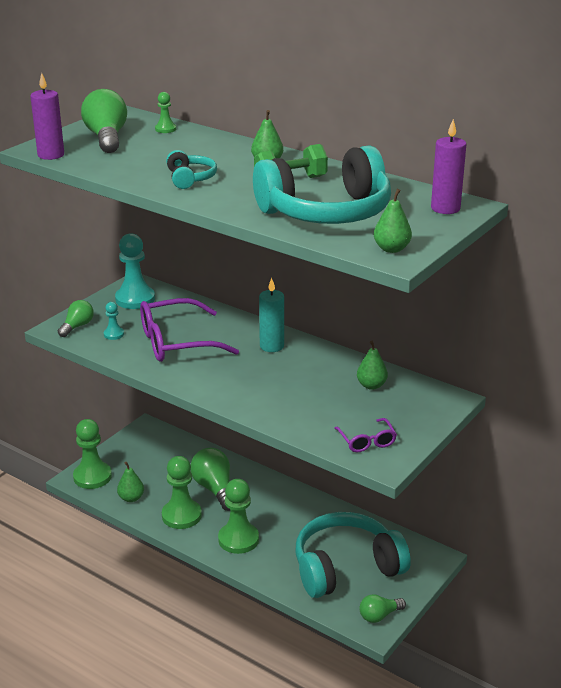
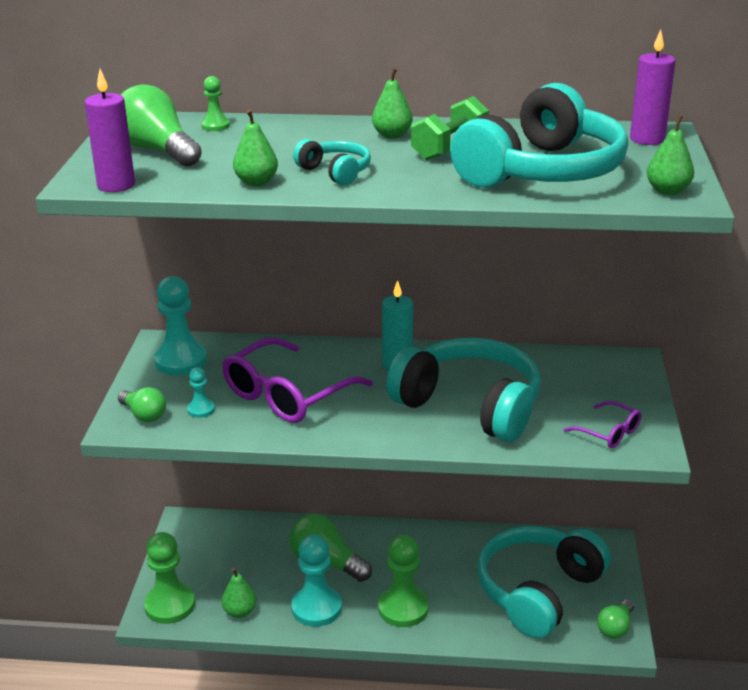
camera: 30 degrees left, 0 degrees up
green light bulb [58,300,94,337] -> green light bulb turned 135 degrees clockwise [118,387,166,422]
green pawn [162,456,202,529] -> turquoise pawn [291,534,342,627]
green pear [357,341,388,390] -> green pear moved to [233,110,278,186]
none -> turquoise headphones [386,338,541,442]

